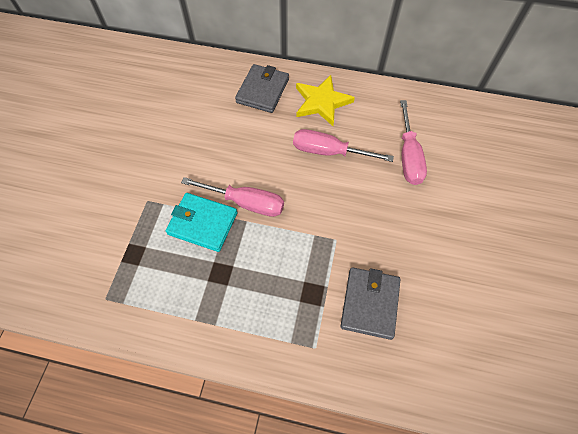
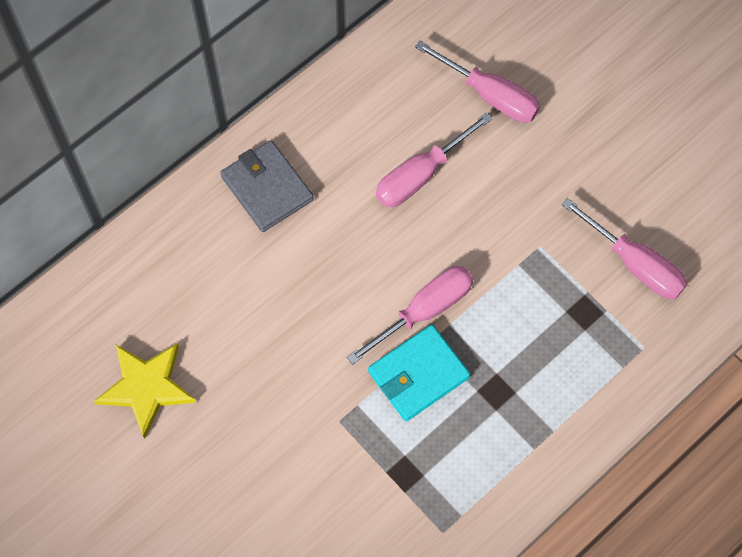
camera: 55 degrees left, 5 degrees up
yellow star [296,75,355,126] -> yellow star moved to [94,343,196,439]
grey wallet [340,267,401,340] -> pink screwdriver [562,198,687,299]

